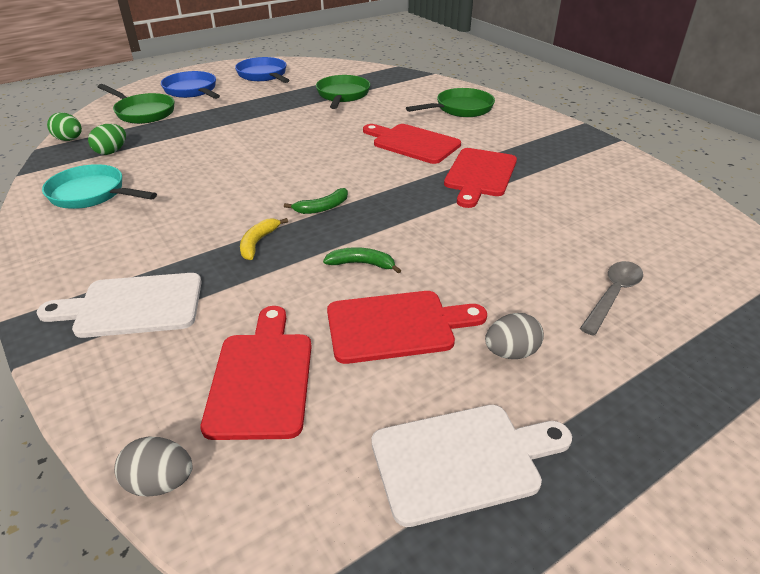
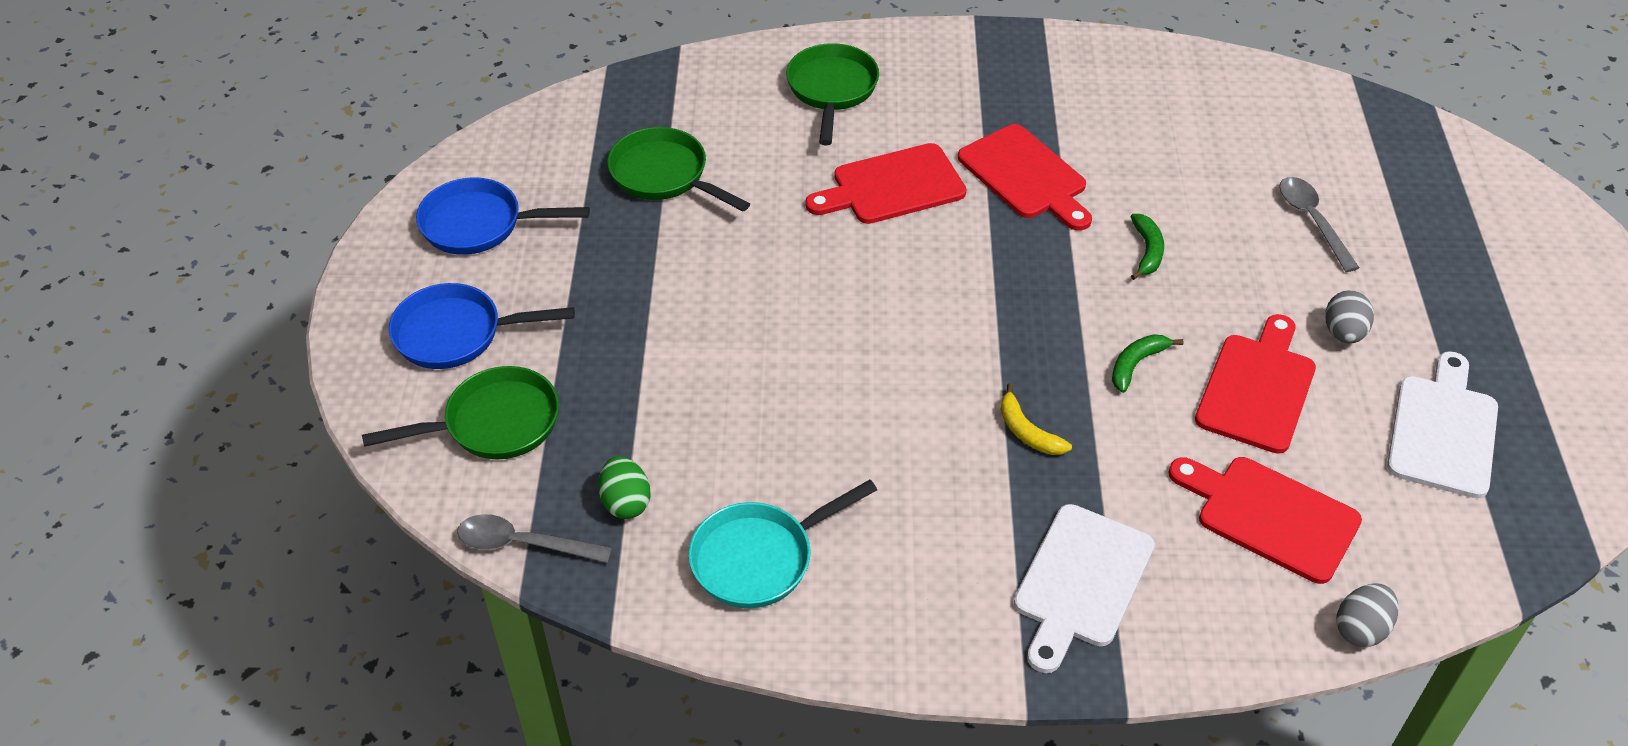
camera: 55 degrees left, 10 degrees up
green egg [47,112,82,141] -> grey spoon [457,514,613,563]
green banana [284,188,348,214] -> green banana moved to [1131,214,1164,280]

